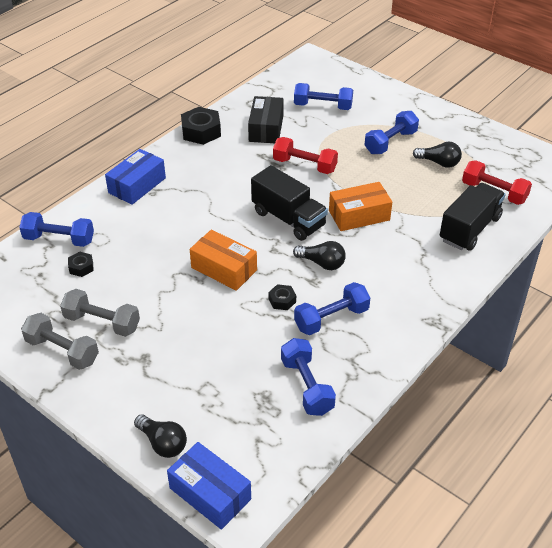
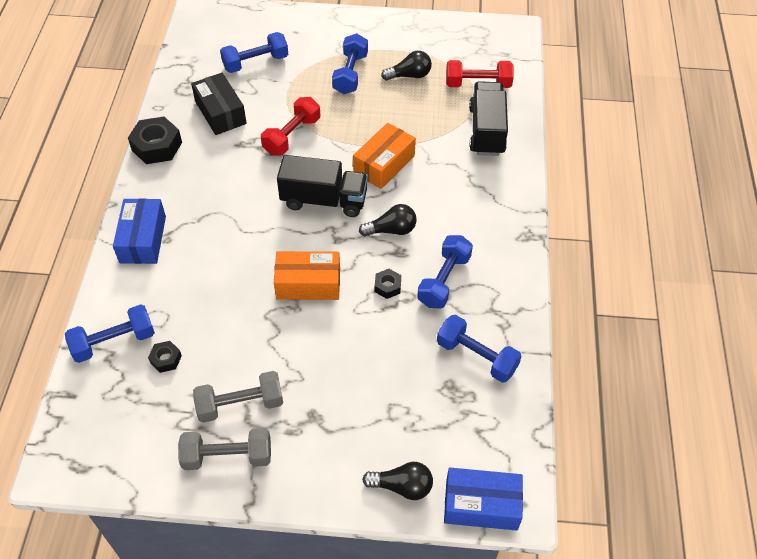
camera: 35 degrees left, 10 degrees up
red dumbbell [273,137,338,174] -> red dumbbell turned 45 degrees counterclockwise [261,97,320,155]

